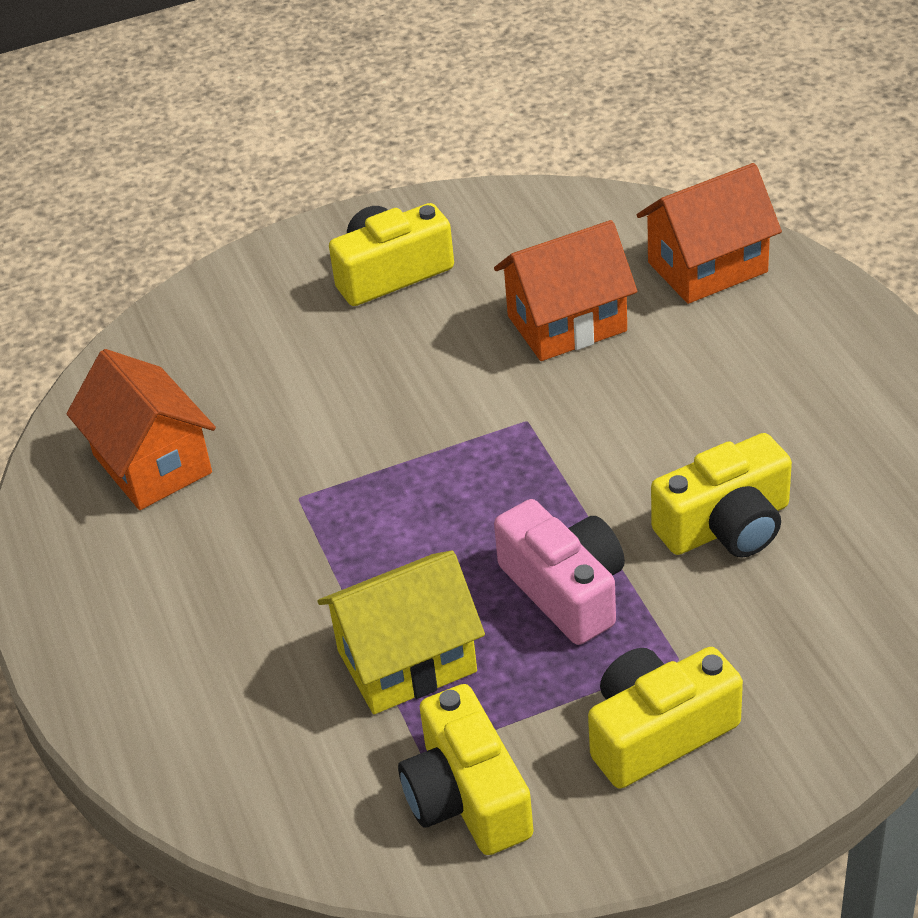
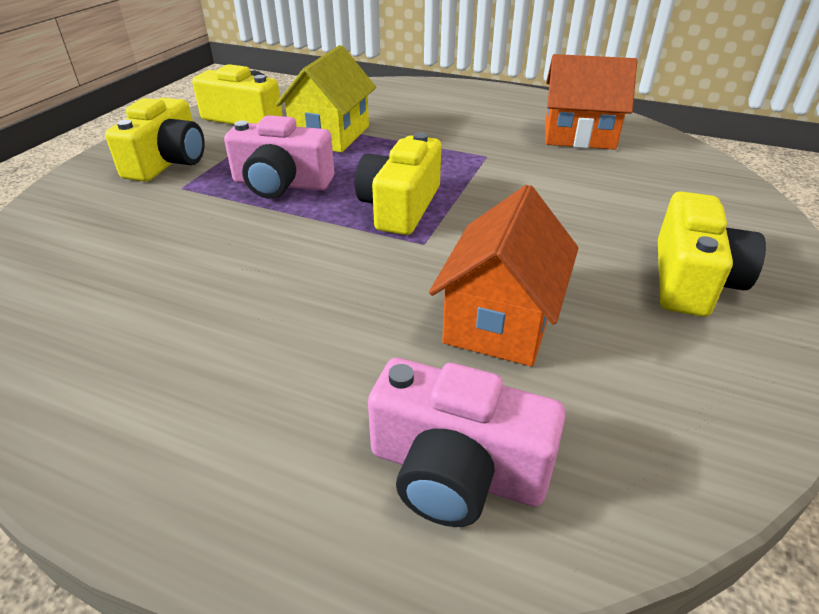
camera: 130 degrees right, 5 degrees down
orange house [637,163,782,304] -> pink camera [368,358,566,527]
yellow camera [651,433,792,557] -> yellow camera moved to [355,132,441,235]

